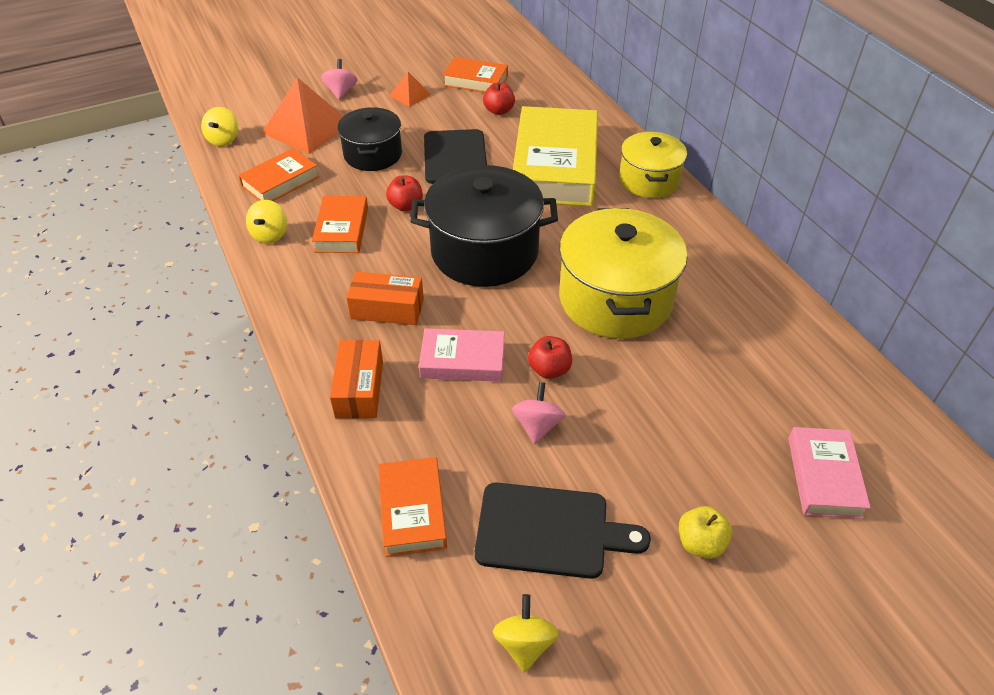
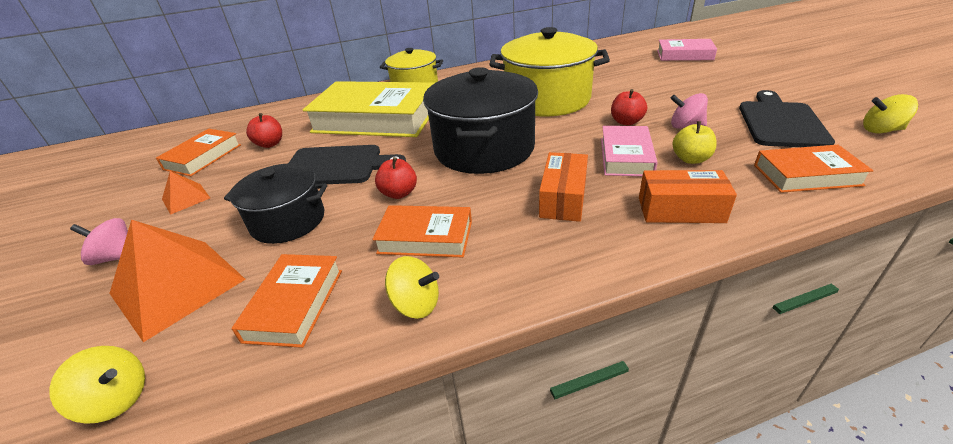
camera: 80 degrees left, 10 degrees down
orange book [238,148,319,201] -> orange book turned 45 degrees clockwise [231,254,342,348]
yellow apple [679,506,733,559] -> yellow apple moved to [672,121,717,164]

